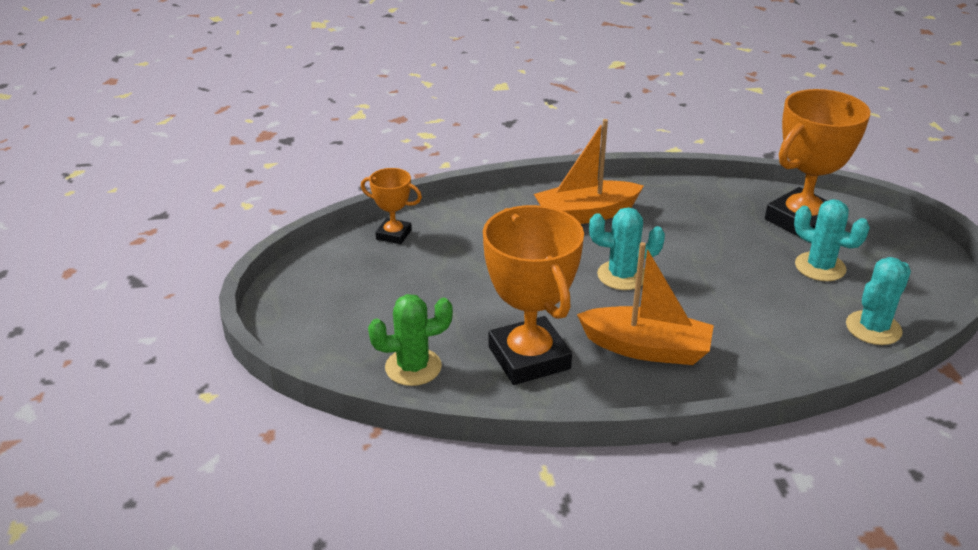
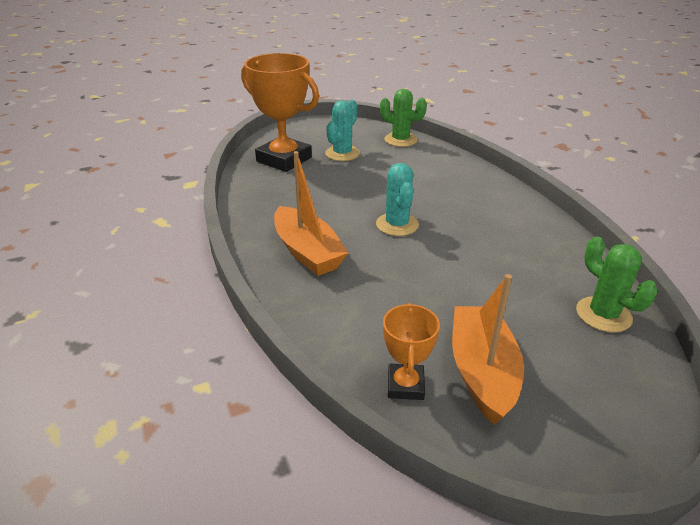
camera: 105 degrees left, 0 degrees up
orange trophy [483,205,584,385] -> none
orange boat [577,242,714,365] -> orange boat moved to [452,274,524,425]
turquoise cactus [846,257,911,345] -> green cactus [380,89,427,147]

